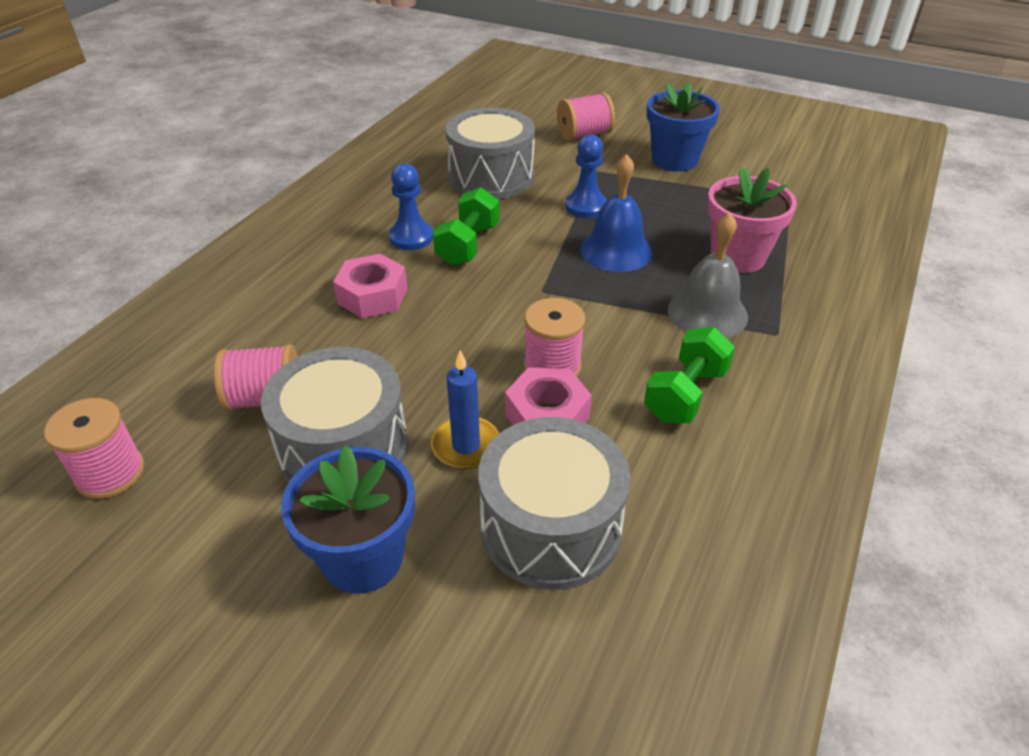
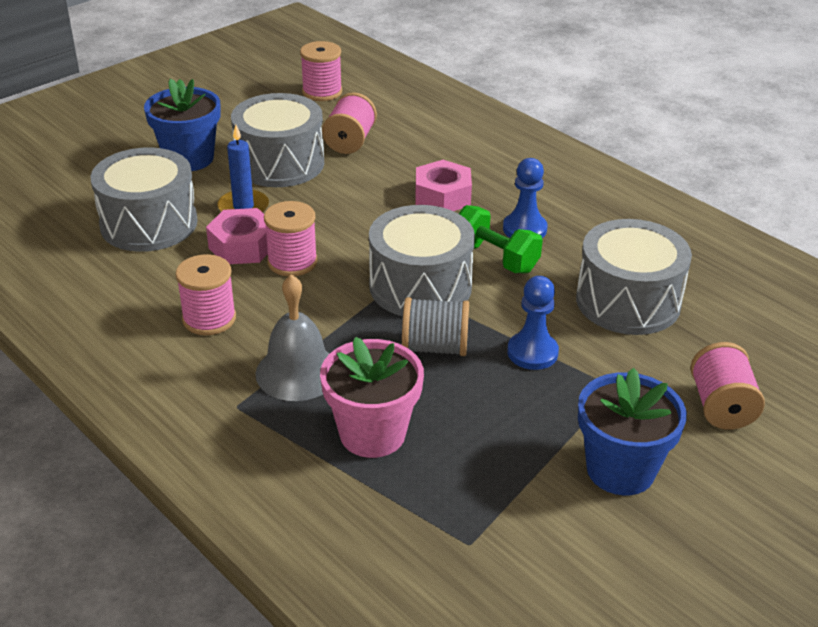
camera: 110 degrees right, 5 degrees down
blue bell [580,154,653,272] -> grey spool [402,297,469,356]
green dumbbell [644,327,735,423] -> pink spool [176,254,236,335]
none -> grey drum [369,205,475,316]

